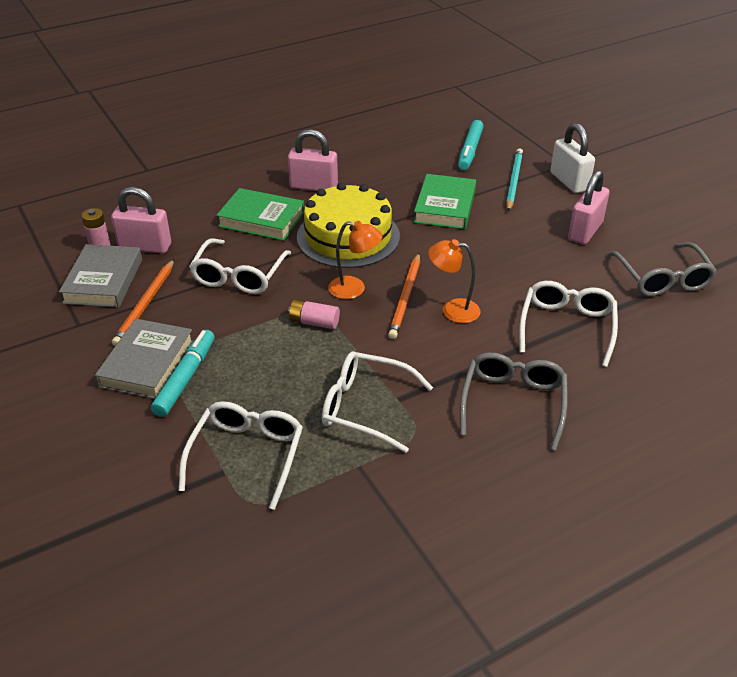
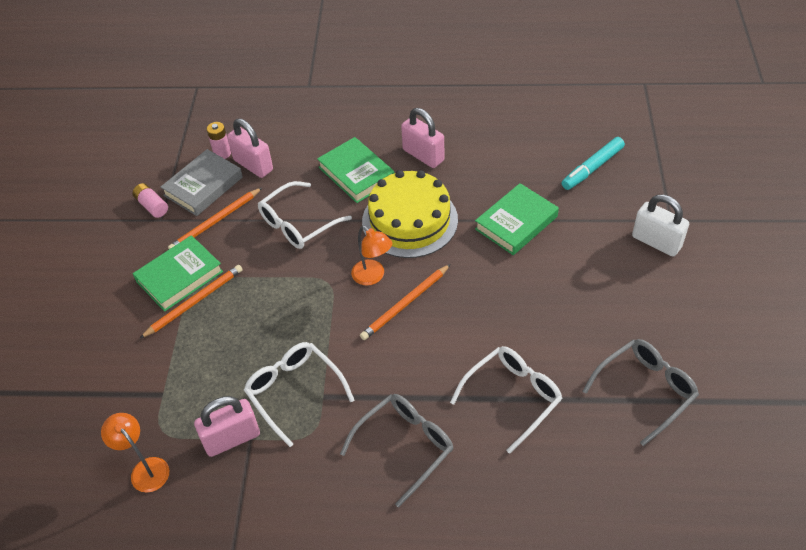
camera: 35 degrees right, 10 degrees up
grey book [95,319,194,399] -> green book [133,235,223,312]
turquoise marker [151,330,215,417] -> orange pencil [139,265,243,339]
white glasses [179,401,303,510] -> none
pink battery [288,299,340,329] -> pink battery moved to [132,183,168,218]
orange lamp [428,239,481,323] -> orange lamp moved to [101,413,169,493]
turquoise pencil [506,148,523,212] -> none
white padlock [551,123,595,193] -> white padlock turned 60 degrees counterclockwise [632,195,689,256]
pink padlock [568,170,610,245] -> pink padlock moved to [194,396,260,457]
grey glasses [608,243,717,296] -> grey glasses turned 150 degrees counterclockwise [583,339,699,446]

